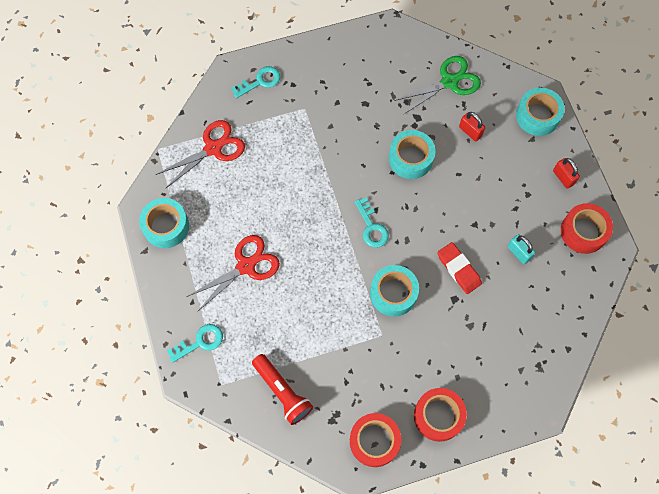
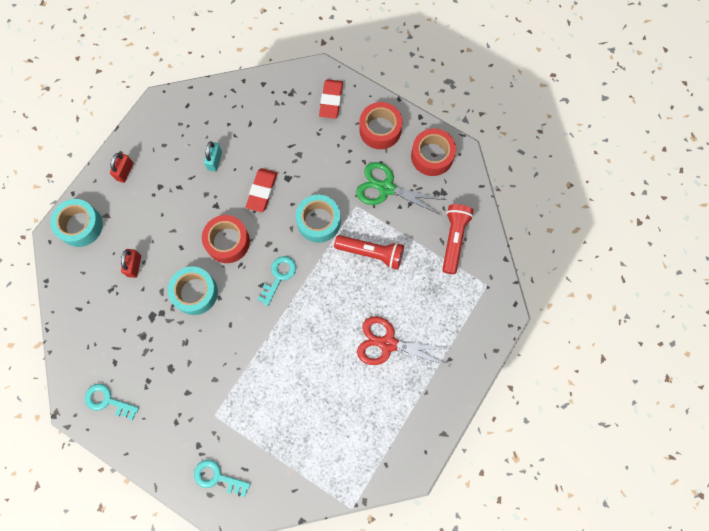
camera: 130 degrees left, 5 degrees up
turquoise tape [139,198,189,248] -> none
red scissors [156,120,245,188] -> none
turquoise key [167,324,223,363] -> turquoise key moved to [85,384,139,420]
green scissors [394,56,481,115] -> green scissors moved to [356,162,446,215]
red tape [561,203,613,254] -> red tape moved to [202,215,250,263]
none -> red eraser [319,79,343,119]
none -> red flashlight [334,235,404,270]

